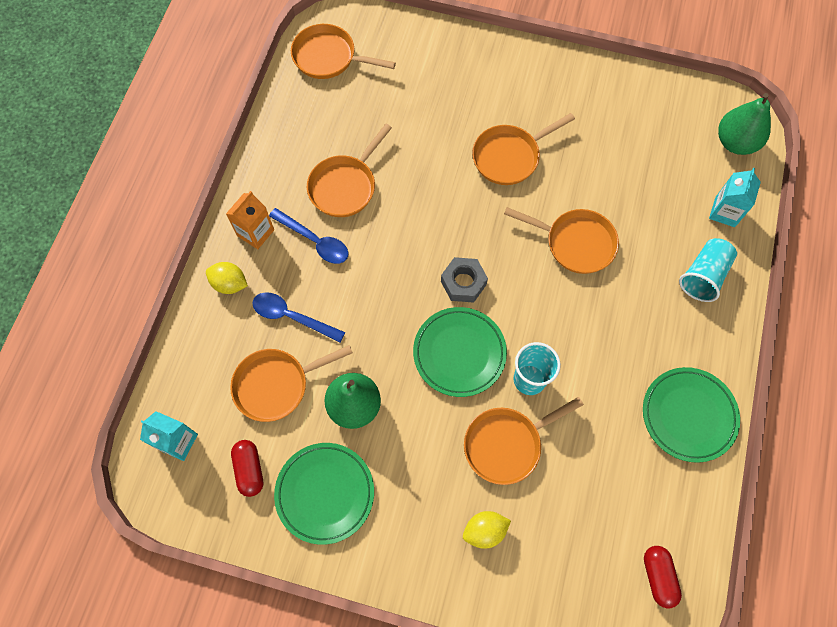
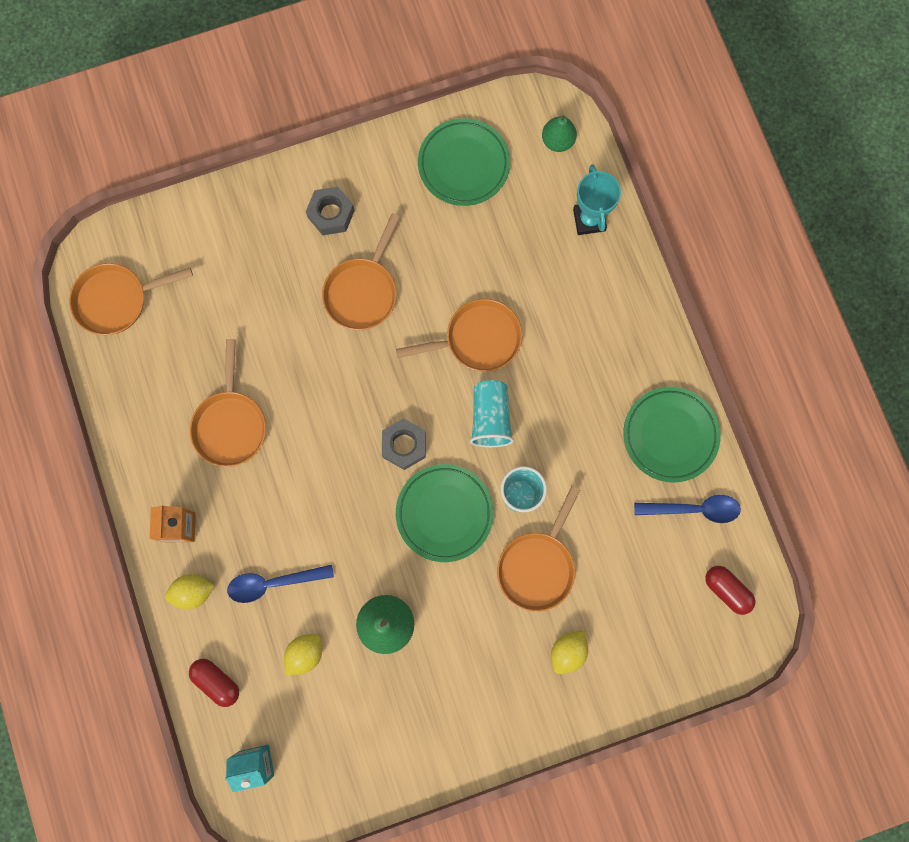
camera: 35 degrees left, 10 degrees up
orange pan [230,345,353,422] -> yellow lemon [284,634,322,675]
red capsule [231,440,263,497] -> red capsule moved to [189,659,239,707]
blue spoon [269,208,348,264] -> blue spoon moved to [634,495,741,523]
green plate [274,443,374,545] -> green plate moved to [418,118,510,206]
turquoise cup [679,238,737,302] -> turquoise cup moved to [470,380,514,447]
turquoise carton [709,168,761,227] -> turquoise trophy [573,164,621,235]
green pear [718,93,771,155] -> green pear [542,116,577,152], size x0.65
none -> grey nut [306,187,355,235]

